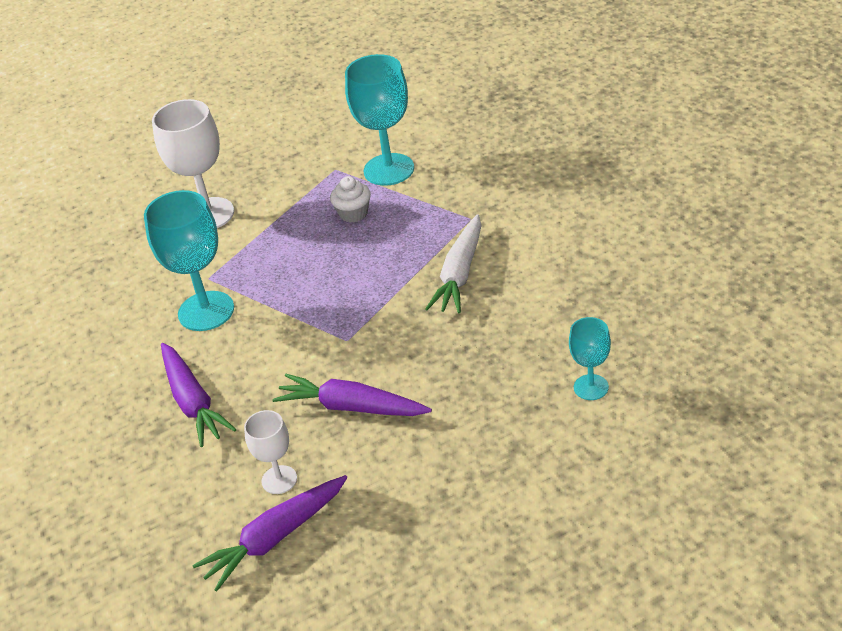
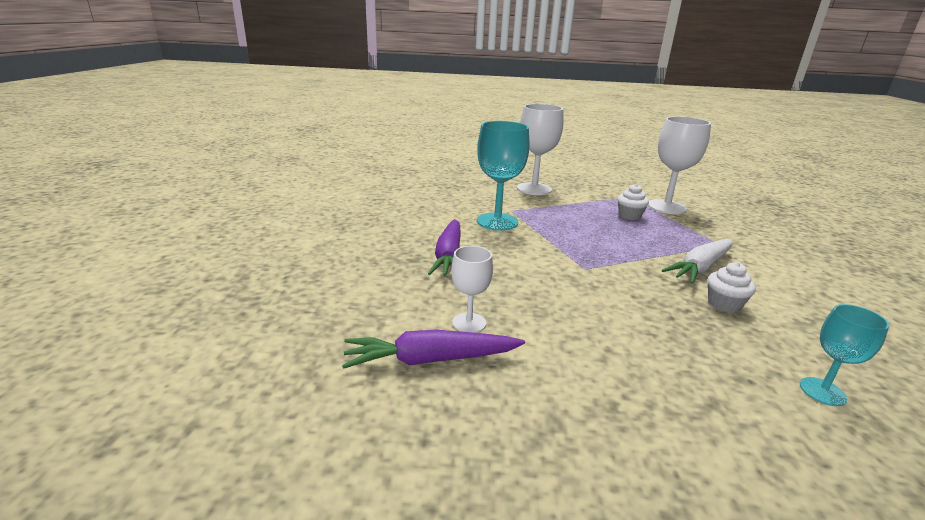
camera: 25 degrees right, 15 degrees down
purple carrot [272,374,432,416] -> none
turquoise goblet [345,54,414,186] -> white goblet [648,116,711,214]
none -> white cupcake [708,262,756,313]

